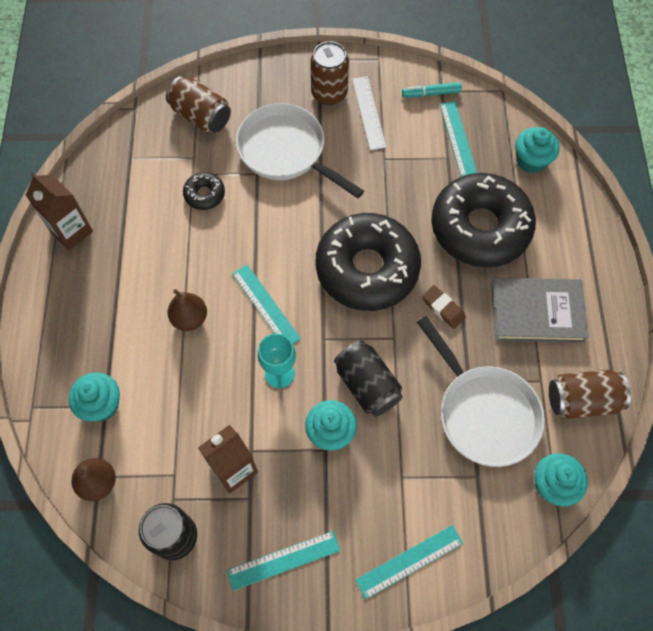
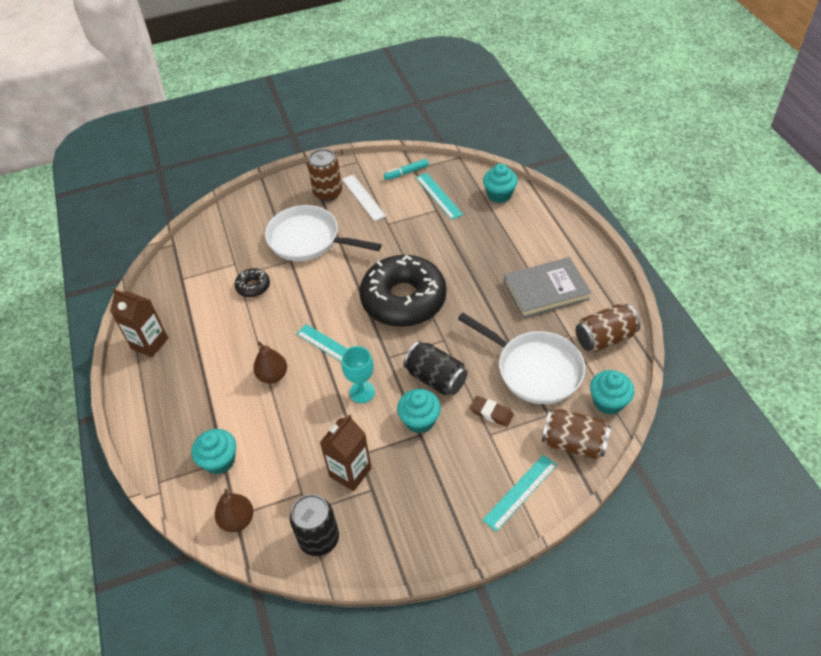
camera: 15 degrees left, 15 degrees down
brown can [166,76,231,133] -> brown can moved to [542,409,611,459]
turquoise ruler [227,531,340,591] -> none
brown eraser [422,285,466,329] -> brown eraser moved to [470,396,514,427]
black donut [431,173,536,267] -> none

